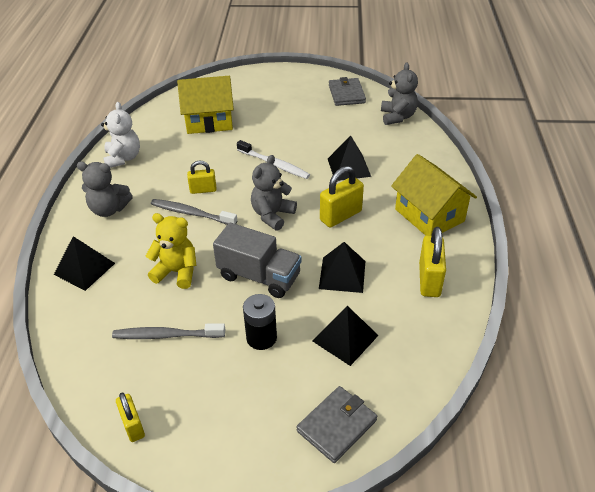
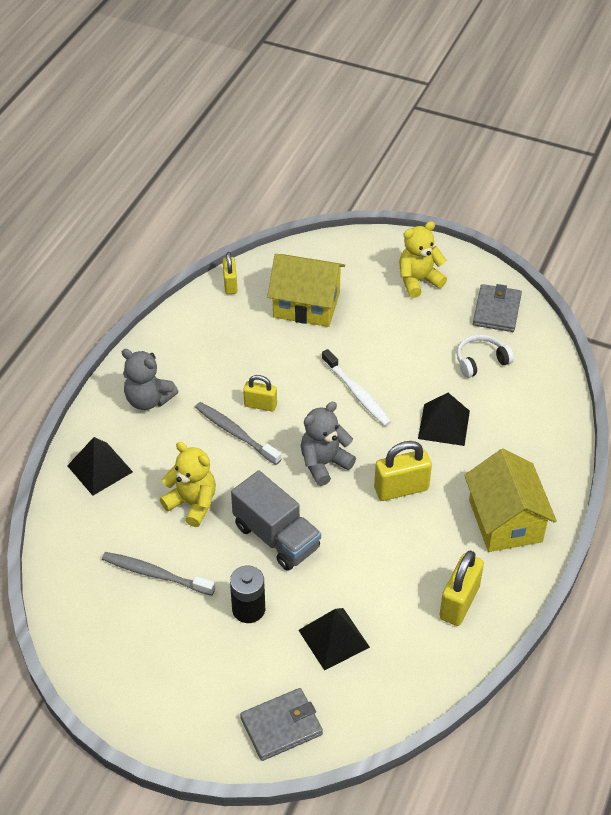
camera: 20 degrees right, 5 degrees up
white teddy bear [101,102,140,168] -> none
yellow padlock [116,393,145,442] -> yellow padlock moved to [223,252,237,294]
black pyramid [319,242,365,293] -> none
grey teddy bear [381,63,418,125] -> none
none -> yellow teddy bear [399,221,447,298]
none -> white headphones [457,335,514,378]

